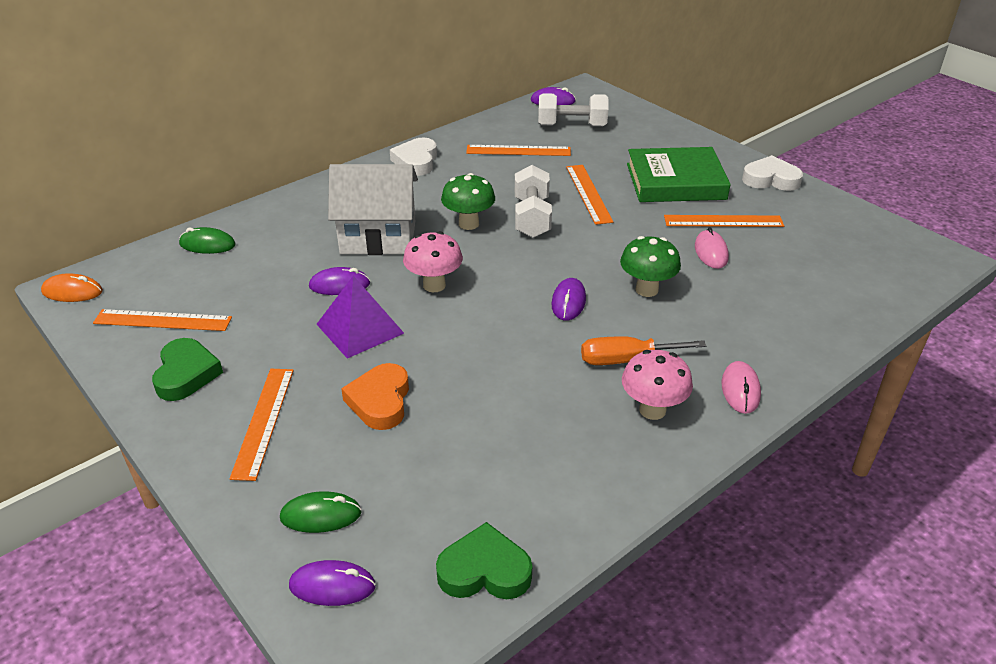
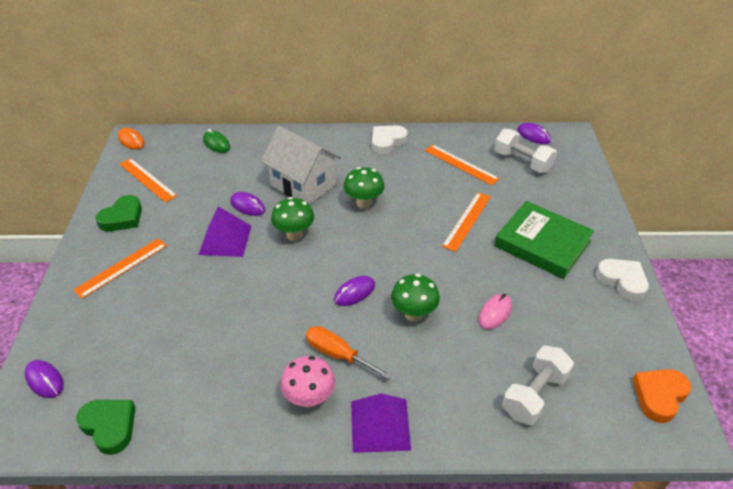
camera: 40 degrees right, 5 degrees up
green mouse [280,491,362,533] -> none
orange heart [341,363,409,430] -> orange heart moved to [633,369,691,423]
pink mushroom [403,231,463,292] -> green mushroom [271,197,314,241]
white dumbbell [515,165,552,238] -> white dumbbell moved to [502,346,574,425]
orange ruler [664,215,784,227] -> none
pink mouse [721,361,761,414] -> purple pyramid [351,393,411,453]

